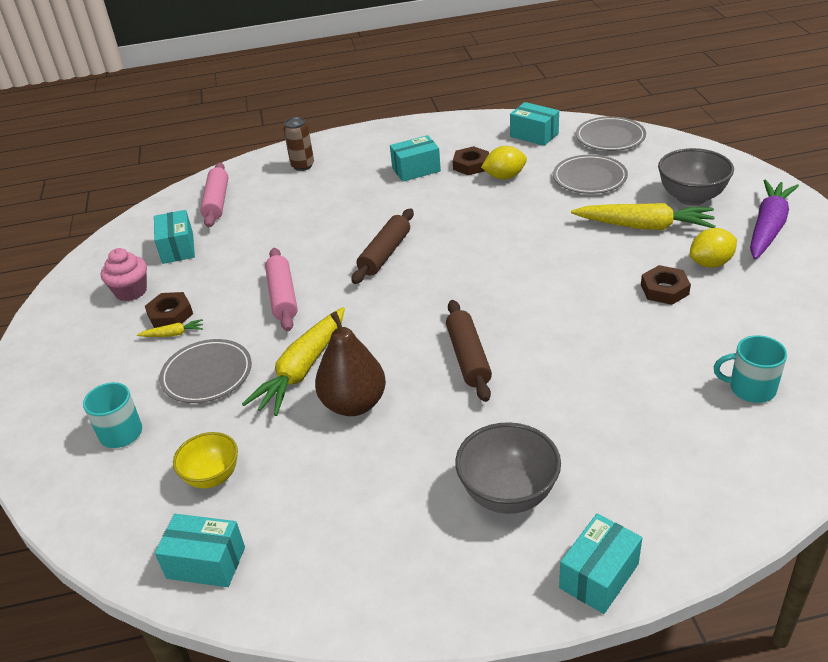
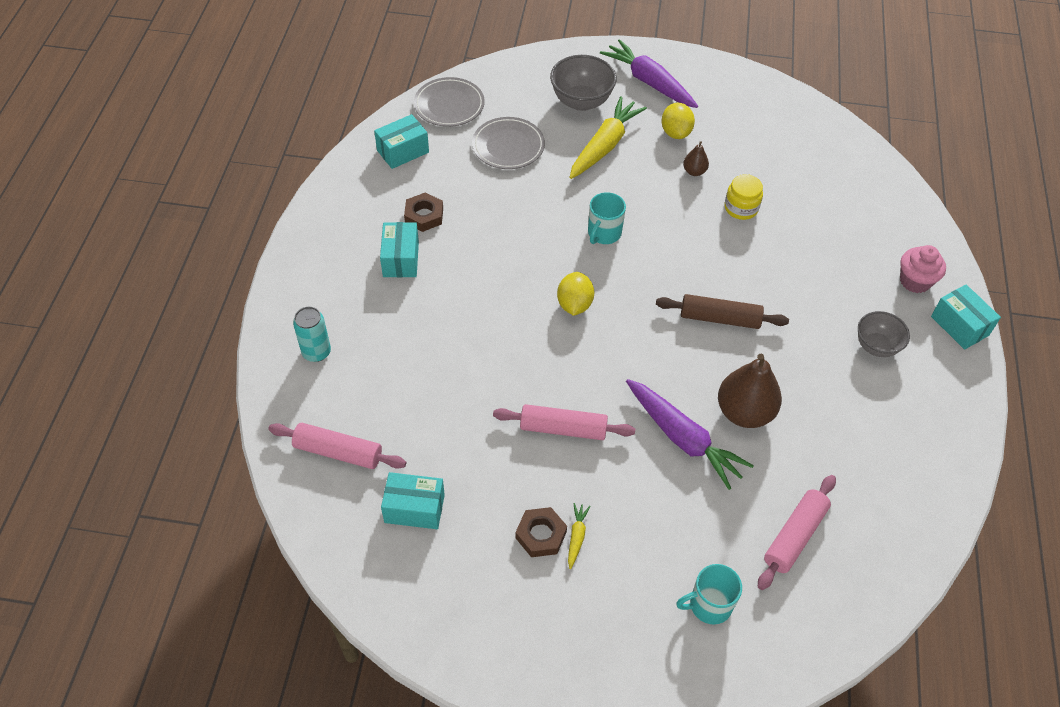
camera: 75 degrees left, 15 degrees up
pink cupcake [101,248,147,301] -> pink cupcake moved to [900,245,946,293]
turquoise box [155,514,245,587] -> none
grey plate [159,339,252,403] -> none
yellow bowl [173,432,238,488] -> pink rolling pin [758,475,836,590]
yellow carrot [242,307,345,416] -> purple carrot [626,379,754,490]
brown can [284,117,314,171] -> turquoise can [293,307,331,362]
brown rolling pin [352,209,414,284] -> none
grey bowl [455,422,561,514] -> grey bowl [858,311,910,357], size x0.66
yellow lemon [481,146,527,179] -> yellow lemon moved to [557,272,594,316]
brown nut [641,265,691,305] -> brown pear [683,141,709,176]
turquoise mug [714,335,787,403] -> turquoise mug moved to [588,192,626,244]
none -> yellow jar [725,174,763,220]

